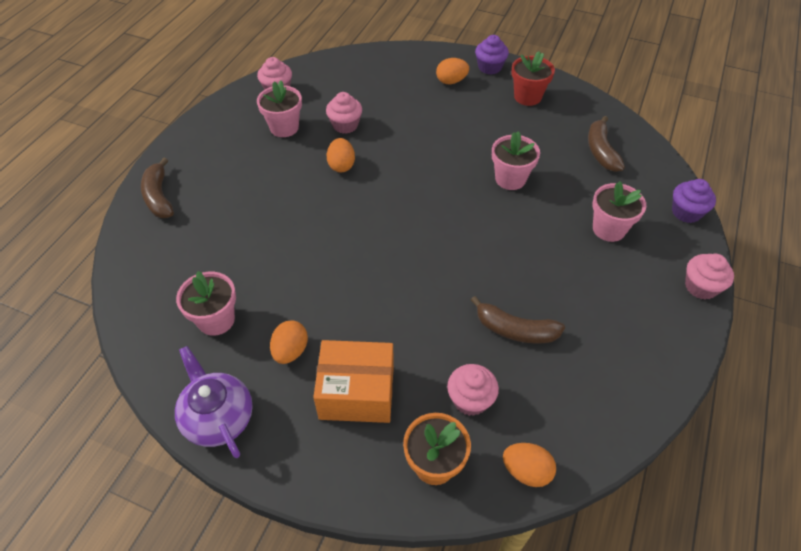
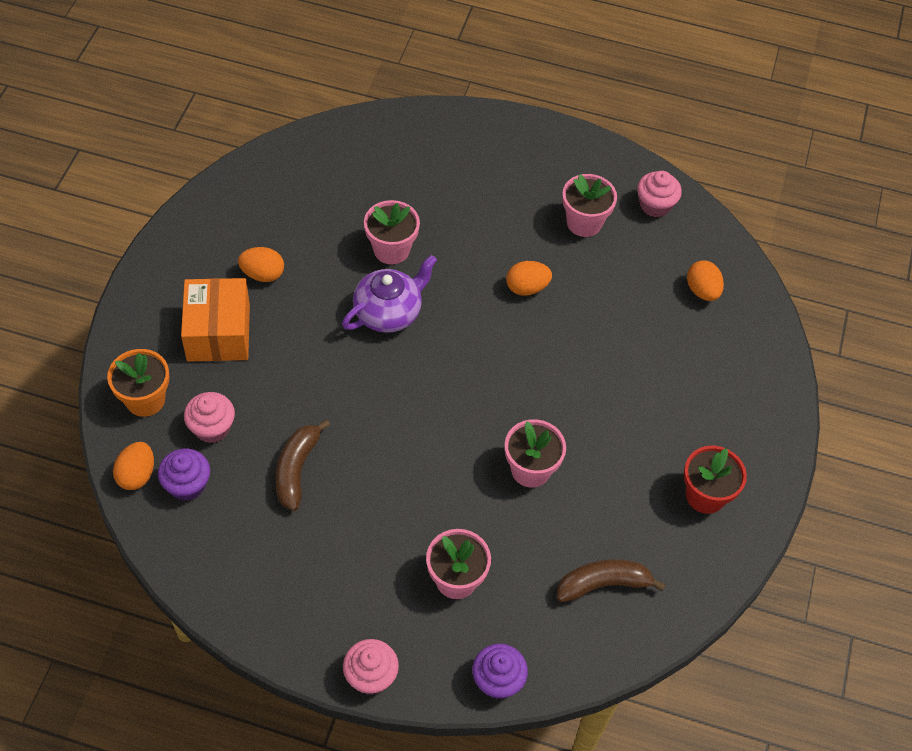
camera: 80 degrees right, 5 degrees up
brown banana [141,157,174,218] -> none
purple teapot [175,346,253,458] -> purple teapot moved to [342,255,437,333]
pink flower pot [176,271,236,336] -> pink flower pot moved to [364,200,420,264]
pink cupcake [326,92,362,134] -> none
orange egg [436,58,469,84] -> orange egg moved to [687,261,724,301]
purple cupcake [475,35,509,75] -> purple cupcake moved to [158,449,210,501]

